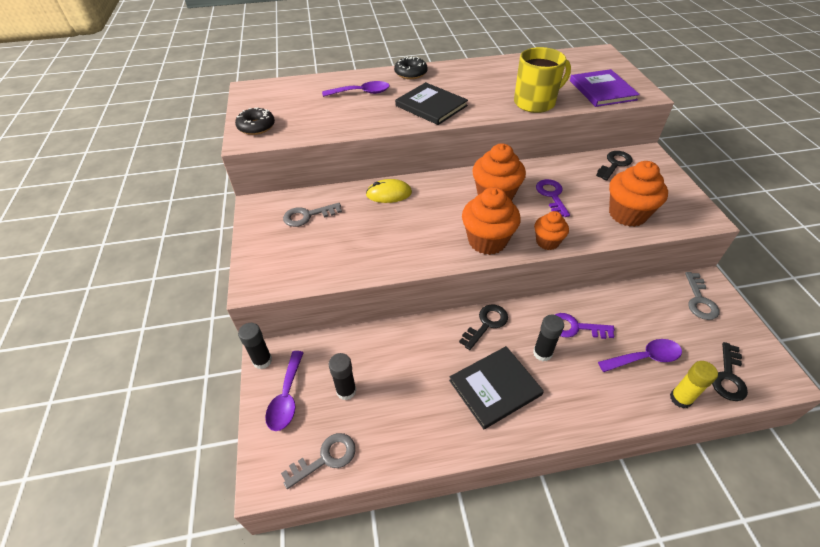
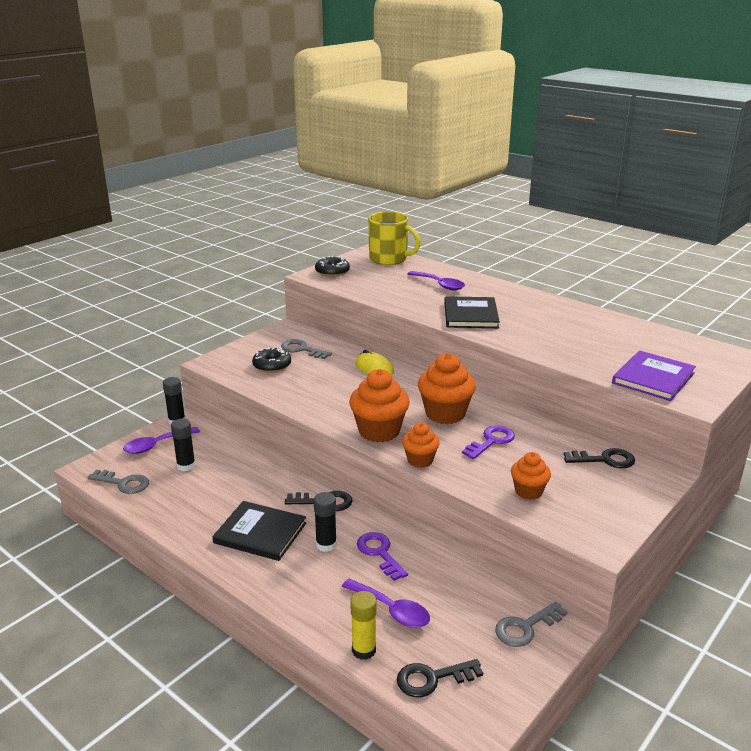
camera: 50 degrees right, 20 degrees down
black donut [394,56,427,79] -> black donut moved to [252,347,291,373]
yellow mug [514,47,571,113] -> yellow mug moved to [368,212,421,265]
orange cupcake [609,161,668,227] -> orange cupcake [511,452,551,500], size x0.59

